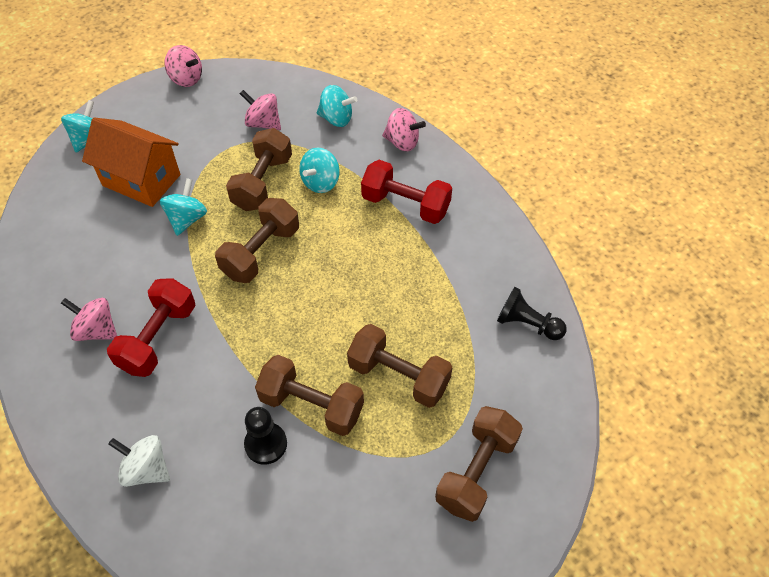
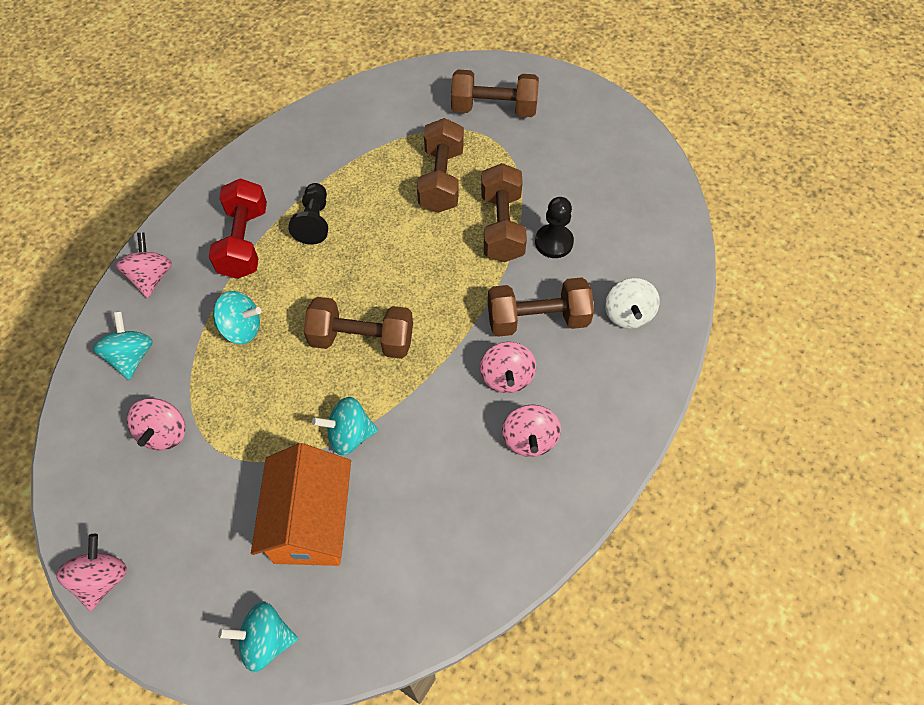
camera: 115 degrees left, 5 degrees up
red dumbbell [107,279,195,377] -> pink spinning top [480,342,536,393]
brown dumbbell [226,128,292,211] -> brown dumbbell moved to [488,277,594,337]
black pawn [497,287,567,340] -> black pawn moved to [288,183,328,245]

